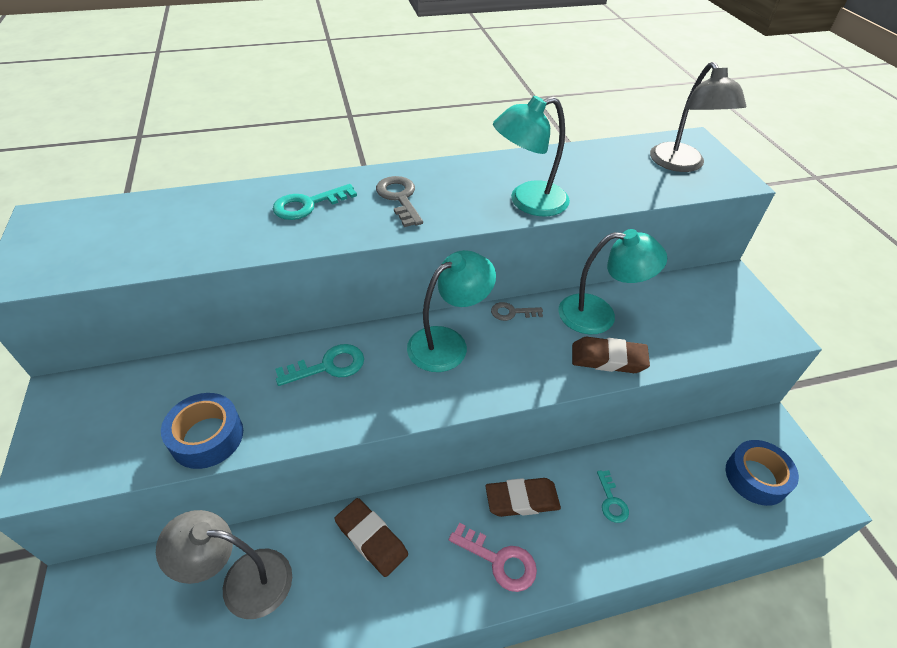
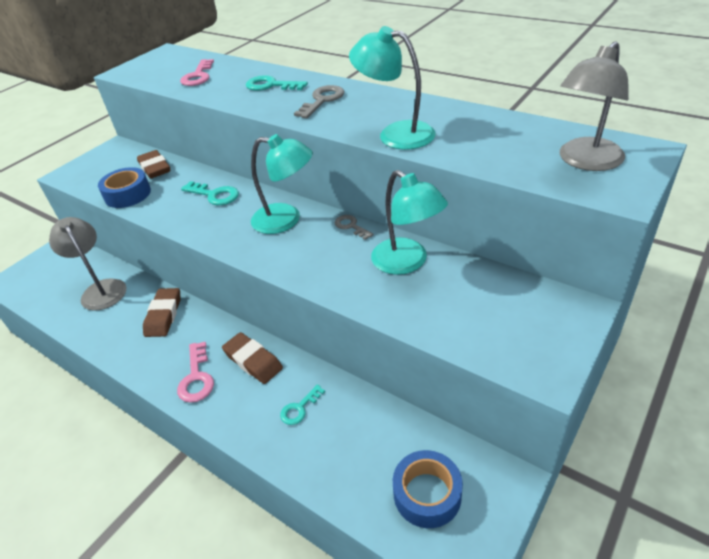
camera: 55 degrees right, 5 degrees down
brown eraser [572,337,650,373] -> brown eraser moved to [137,150,170,179]
none -> pink key [180,59,214,86]

